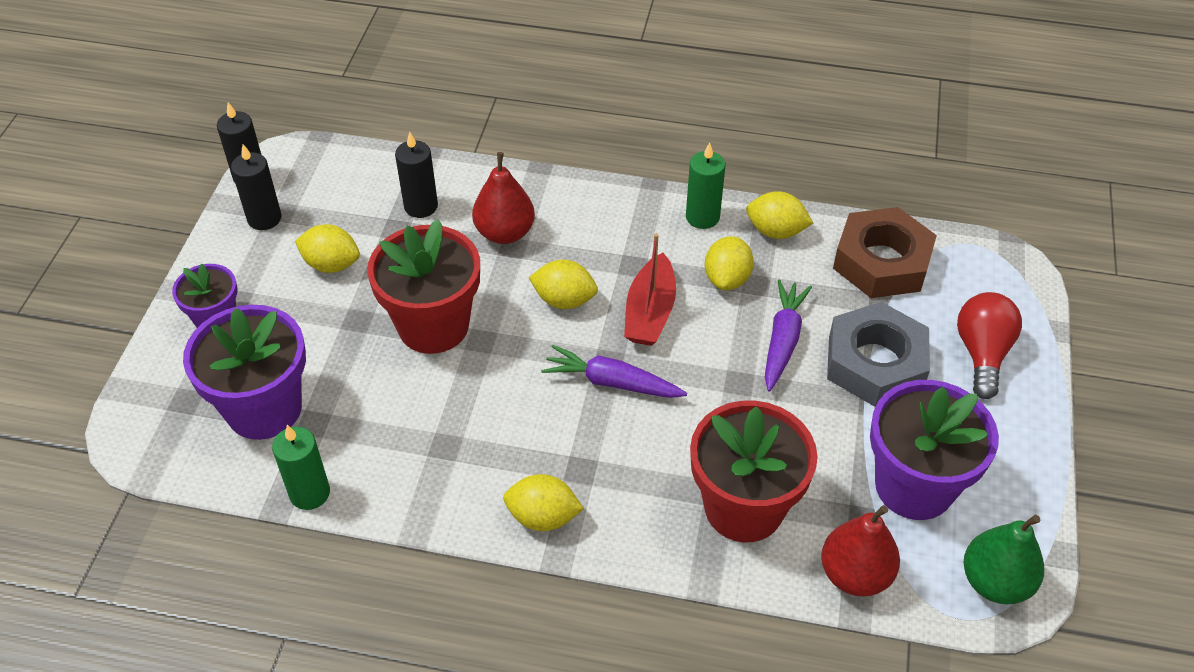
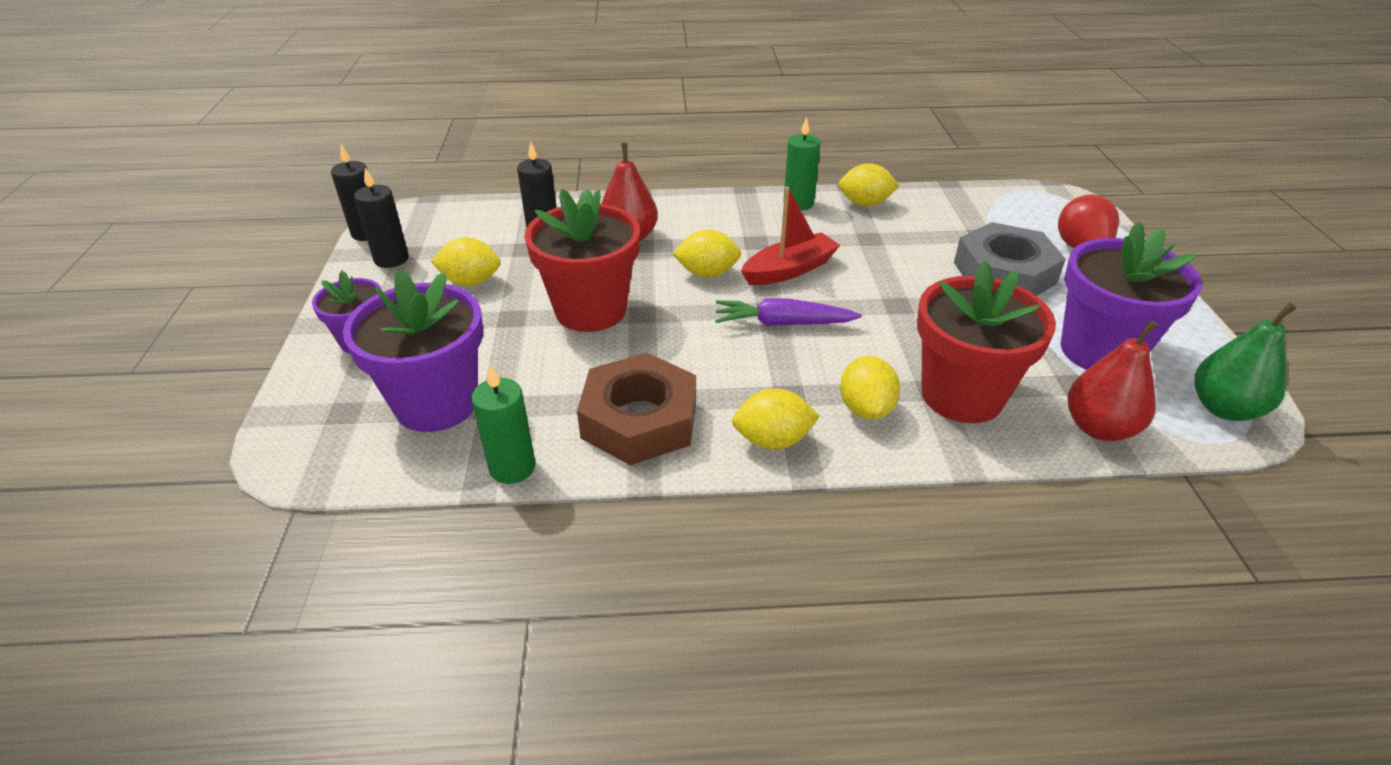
camera: 15 degrees left, 10 degrees down
red boat [624,233,676,346] -> red boat turned 120 degrees counterclockwise [741,187,840,285]
yellow lemon [705,236,754,290] -> yellow lemon moved to [840,356,900,420]
purple carrot [765,279,812,391] -> none
brown nut [833,207,937,298] -> brown nut moved to [577,353,696,465]

